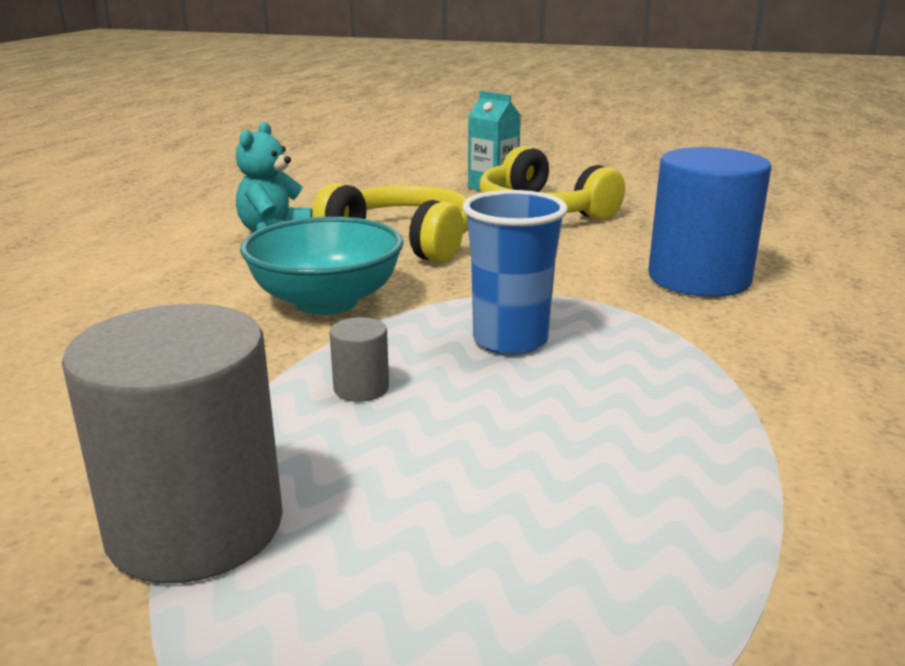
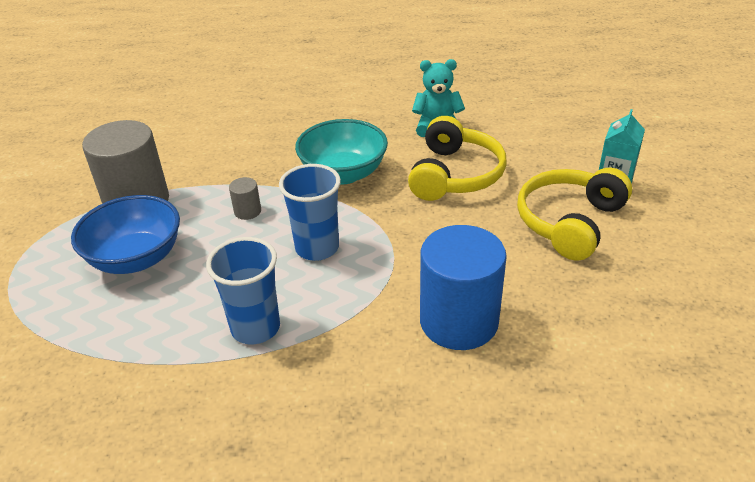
camera: 75 degrees right, 15 degrees up
none -> blue bowl [71,195,180,274]
none -> blue cup [206,237,280,344]

